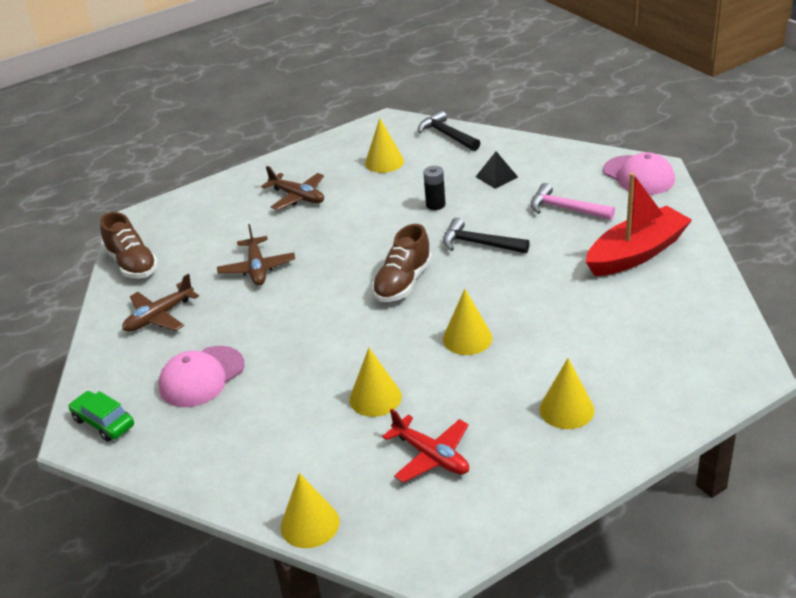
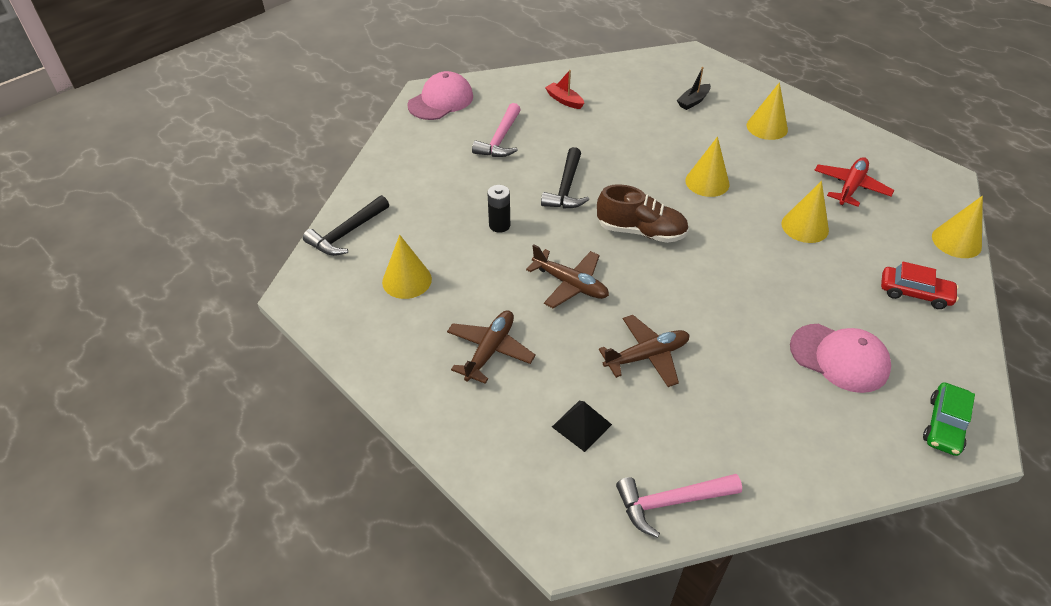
camera: 105 degrees left, 10 degrees up
brown shoe [100,212,158,279] -> pink hammer [616,474,742,538]
brown plane [122,274,199,332] -> brown plane moved to [526,244,609,308]
black pyramid [476,152,518,189] -> black pyramid moved to [552,401,612,452]
red boat [586,173,692,276] -> red boat [545,70,584,109], size x0.43
none -> black boat [677,67,711,110]
none -> red car [881,262,959,309]

